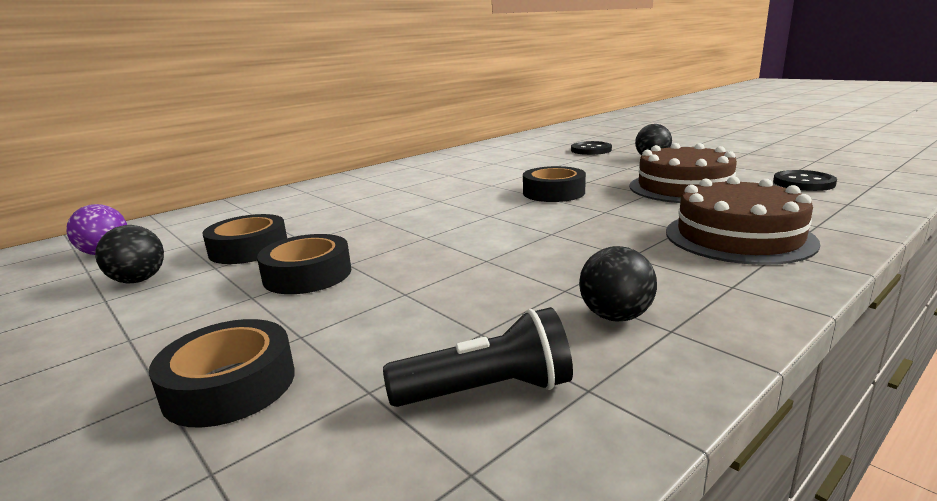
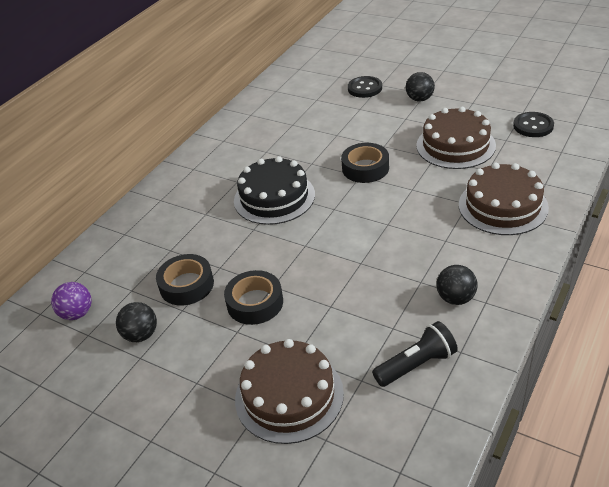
camera: 15 degrees left, 20 degrees up
black tape [149,319,295,428] -> brown cake [235,339,344,444]
none -> black cake [234,156,315,225]

